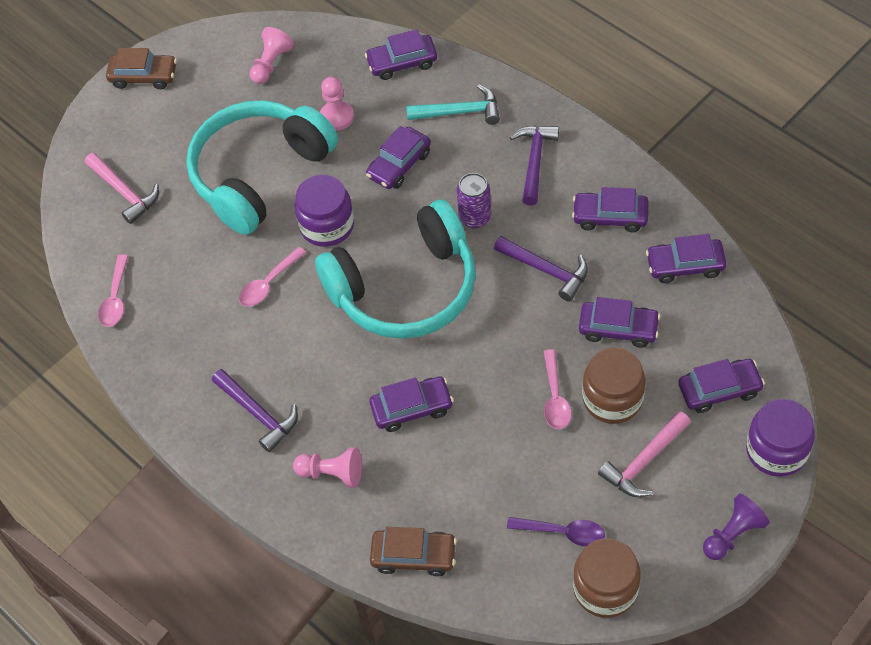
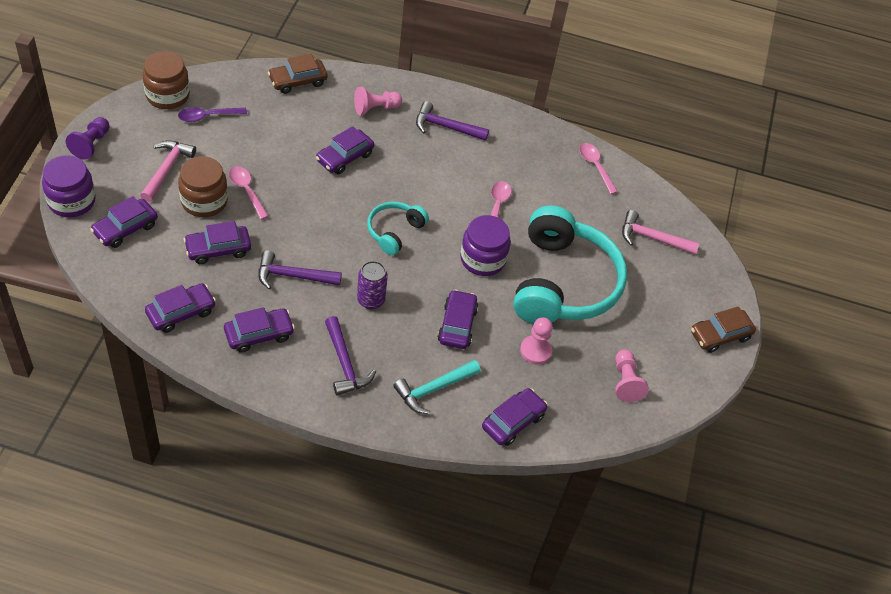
camera: 140 degrees right, 5 degrees down
turquoise headphones [315,200,476,339] -> turquoise headphones [367,201,429,255], size x0.48

